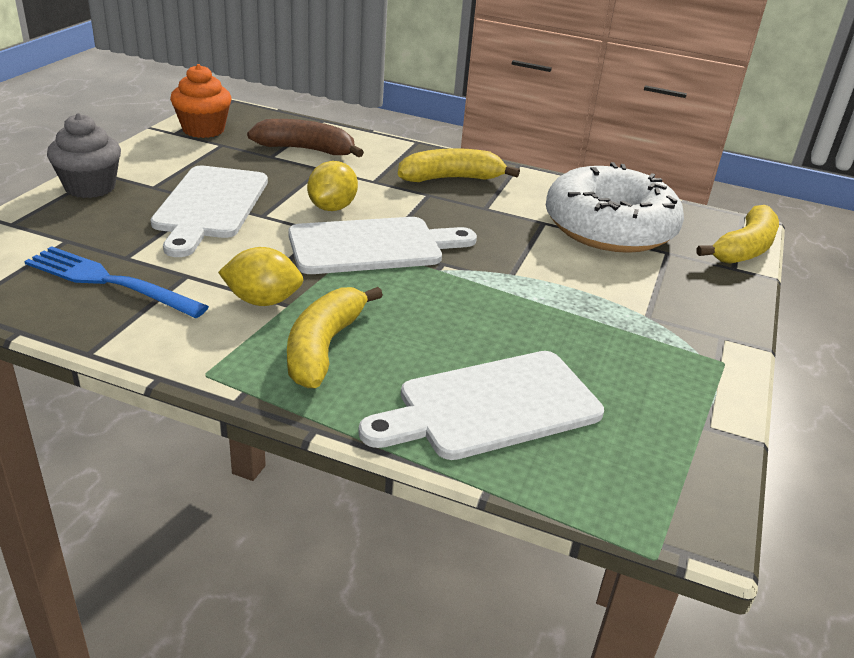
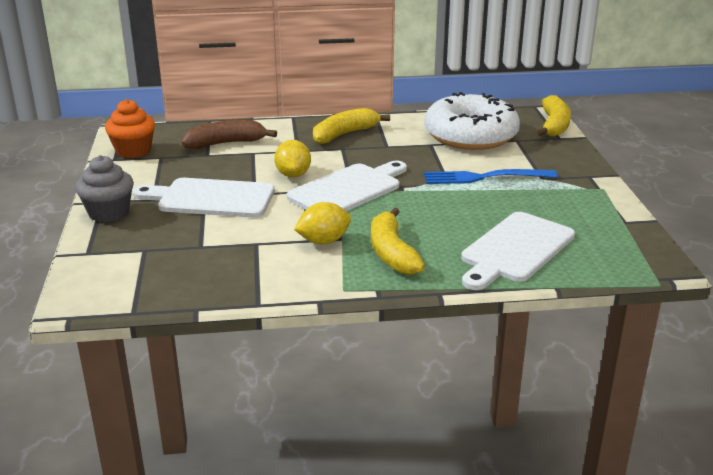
camera: 25 degrees left, 5 degrees down
blue fork [24,246,209,318] -> blue fork moved to [424,169,558,184]
white cutting board [151,166,268,257] -> white cutting board turned 120 degrees clockwise [133,178,275,218]

